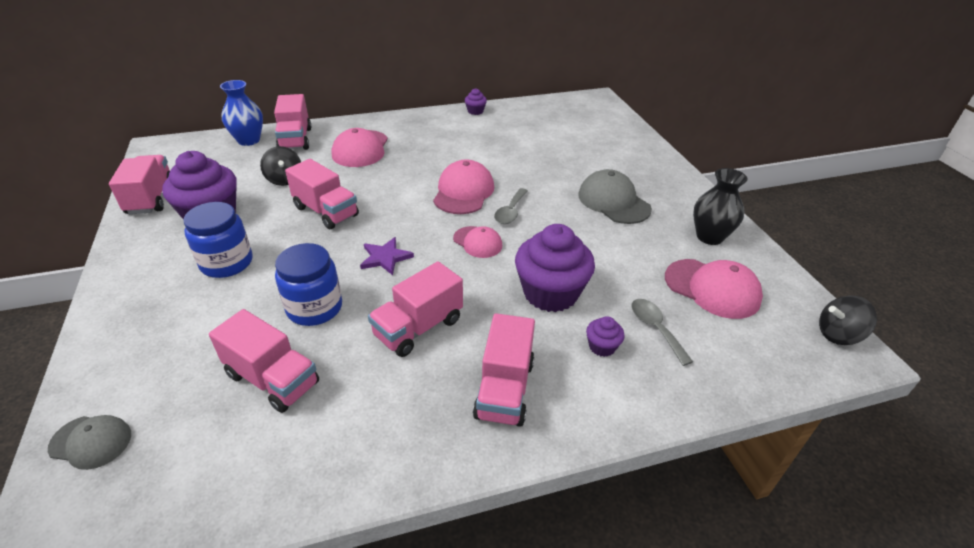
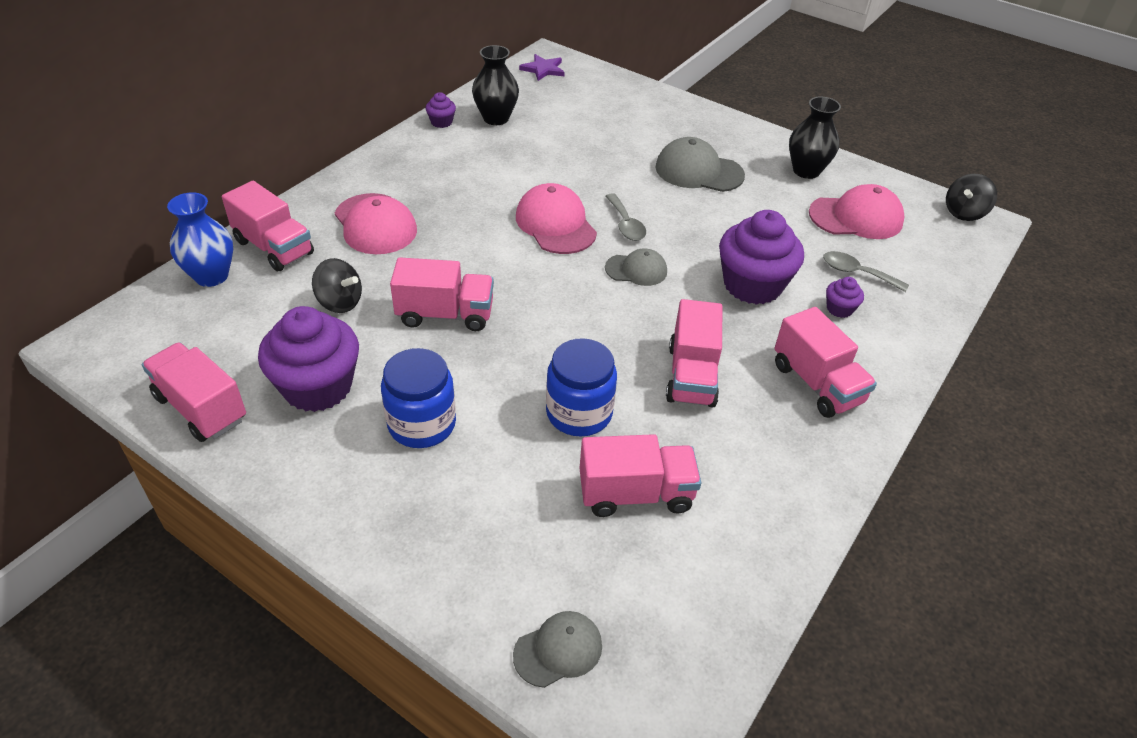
camera: 40 degrees left, 5 degrees up
purple star [360,237,414,275] -> purple star moved to [519,54,565,81]
pink cap [453,226,502,258] -> grey cap [605,249,667,286]
none -> black vase [472,45,519,125]

